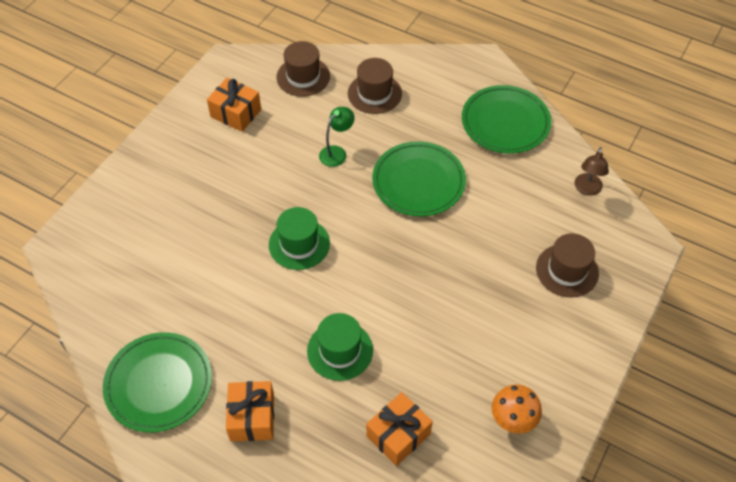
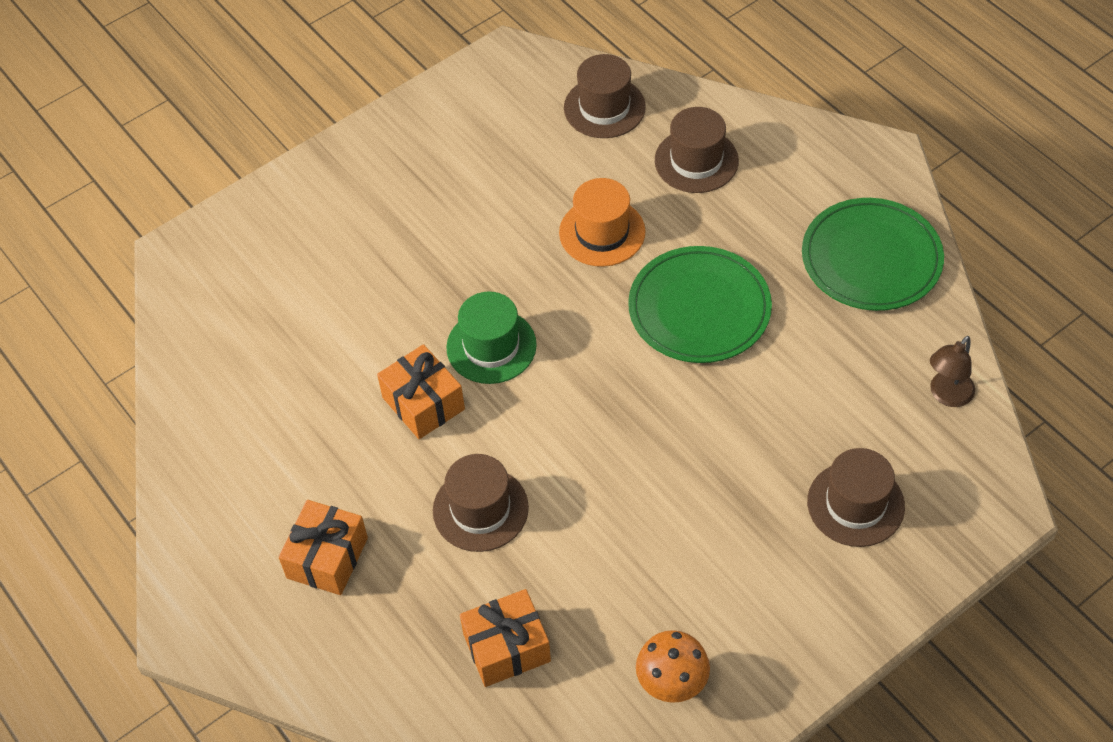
camera: 25 degrees right, 0 degrees up
green plate [103,332,212,433] -> none
orange gift [207,78,261,132] -> orange gift moved to [377,344,465,439]
green hat [307,313,373,381] -> brown hat [433,454,529,552]
green lamp [319,107,355,167] -> orange hat [559,178,645,267]

